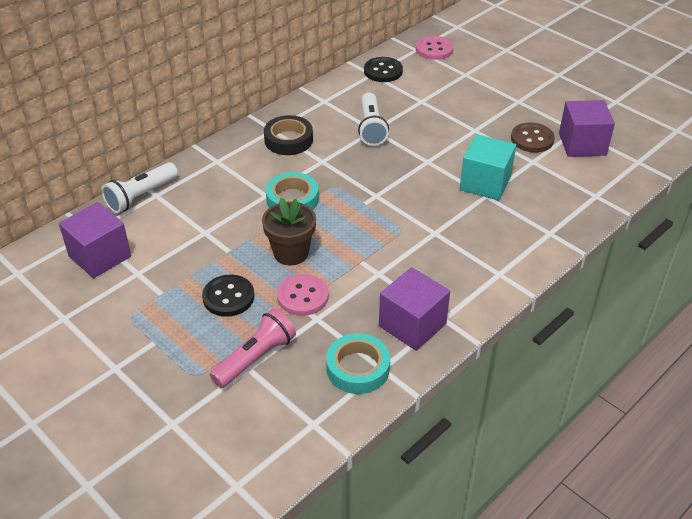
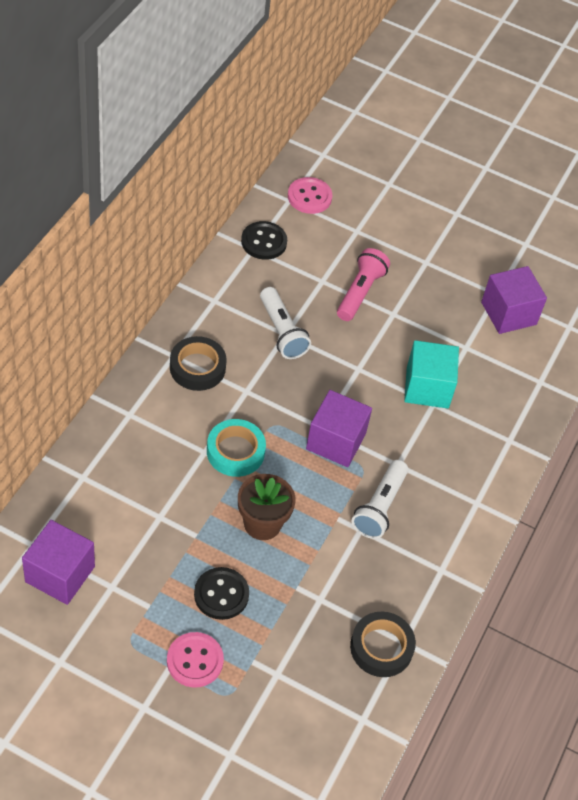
camera: 25 degrees left, 10 degrees up
white flashlight [102,162,178,213] -> white flashlight moved to [352,460,408,539]
pink flashlight [210,308,296,388] -> pink flashlight moved to [337,248,390,321]
pink button [277,274,329,316] -> pink button moved to [167,632,224,687]
turquoise tape [326,333,390,394] -> black tape [350,612,416,677]
purple cube [379,267,450,351] -> purple cube moved to [306,390,372,467]
brown button [511,123,555,153] -> none

